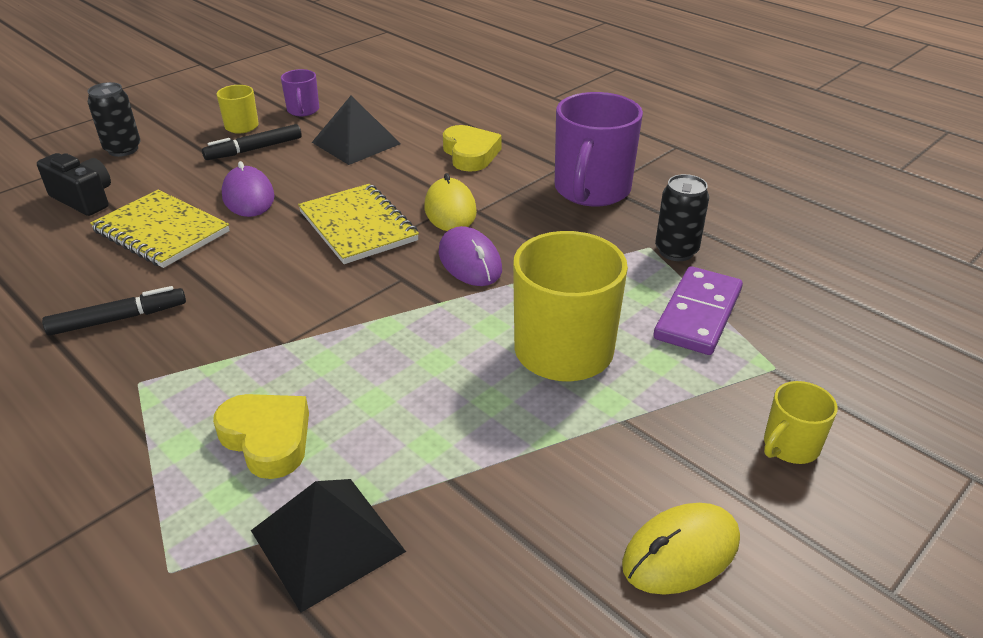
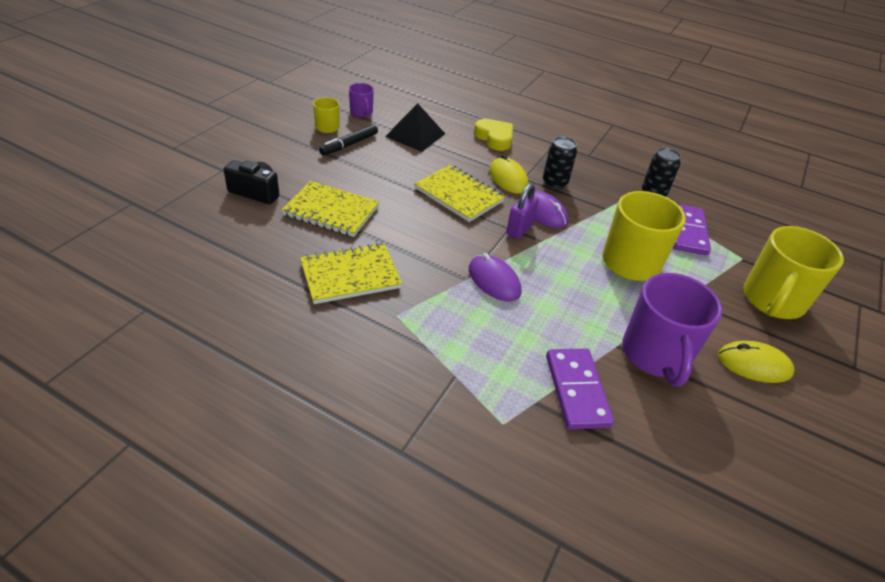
camera: 20 degrees left, 5 degrees up
black marker [42,286,186,336] -> yellow notebook [300,243,402,304]
black can [88,82,141,157] -> black can moved to [543,136,577,190]
yellow heart [213,394,309,479] -> none
purple mouse [222,161,275,217] -> purple mouse moved to [469,253,521,301]
black pyramid [251,479,406,612] -> purple domino [546,348,614,429]
purple mug [555,92,643,206] -> purple mug moved to [622,273,722,387]
yellow mouse [622,503,740,595] -> yellow mouse turned 60 degrees clockwise [718,341,794,383]
yellow mug [764,381,838,464] -> yellow mug [744,226,844,319], size x2.04
none -> purple padlock [506,183,539,239]

